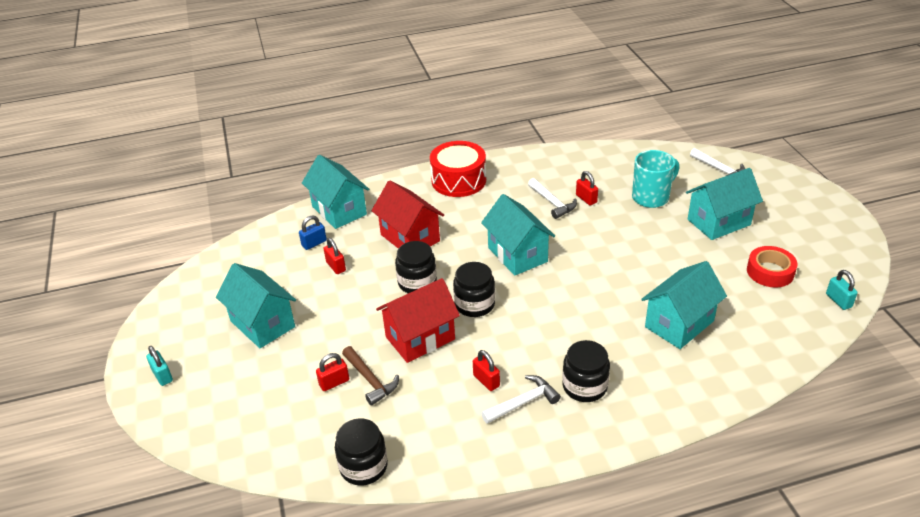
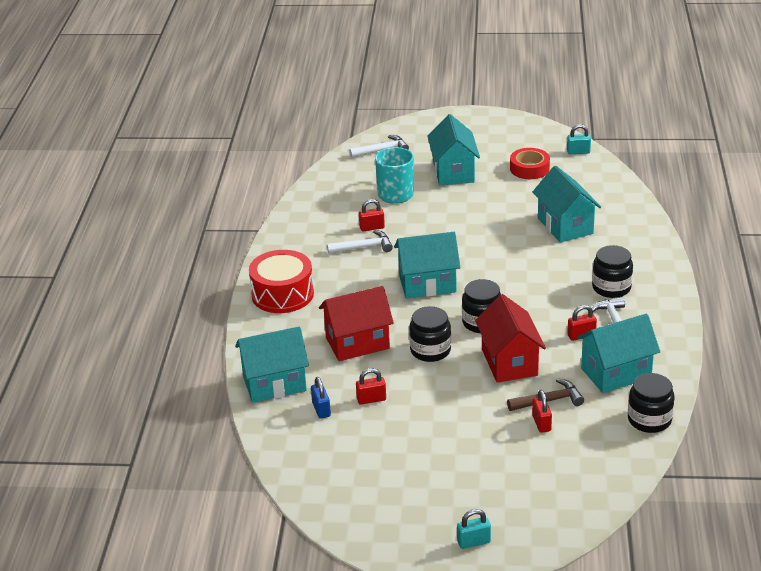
camera: 70 degrees left, 5 degrees down
turquoise house [216,263,296,348] -> turquoise house moved to [577,313,660,393]

